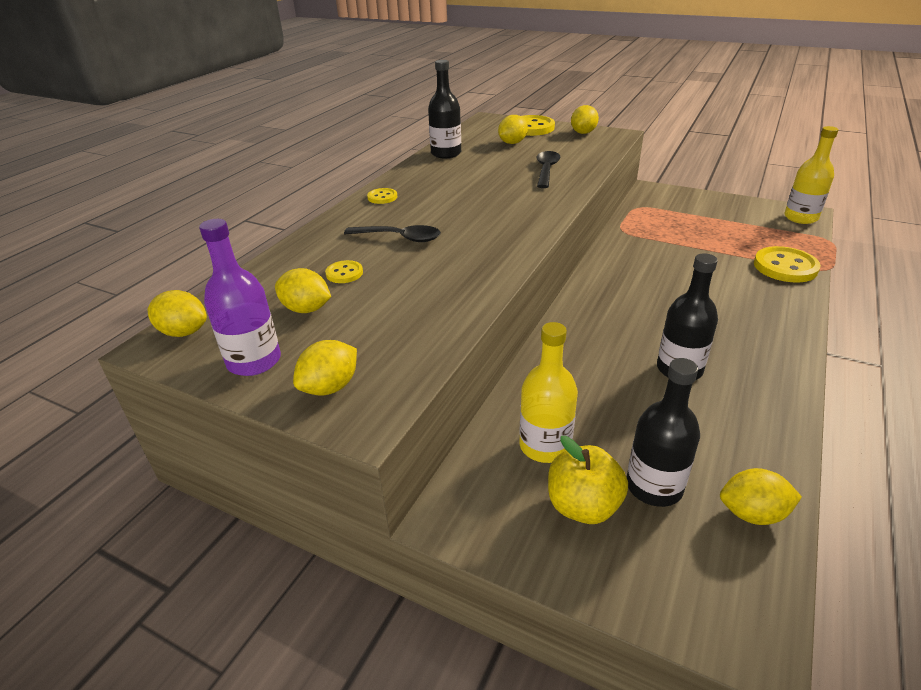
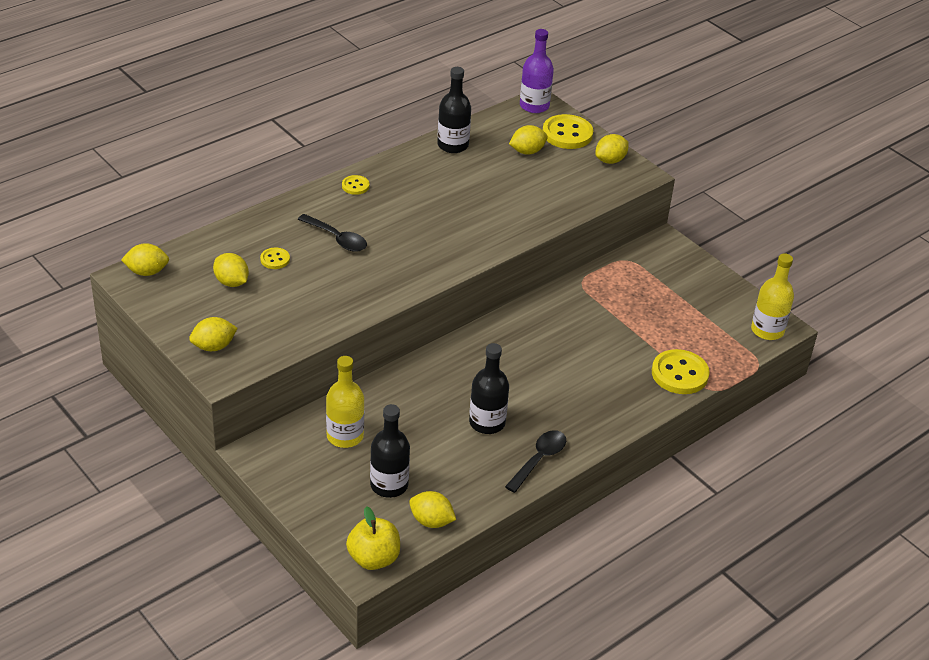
camera: 20 degrees right, 5 degrees up
yellow lemon [147,290,207,337] -> yellow lemon turned 45 degrees counterclockwise [121,243,169,276]
purple bottle [199,219,281,376] -> purple bottle moved to [520,29,554,113]
black spoon [536,151,561,188] -> black spoon moved to [505,430,566,493]
yellow apple [548,436,628,524] -> yellow apple moved to [346,506,400,570]

